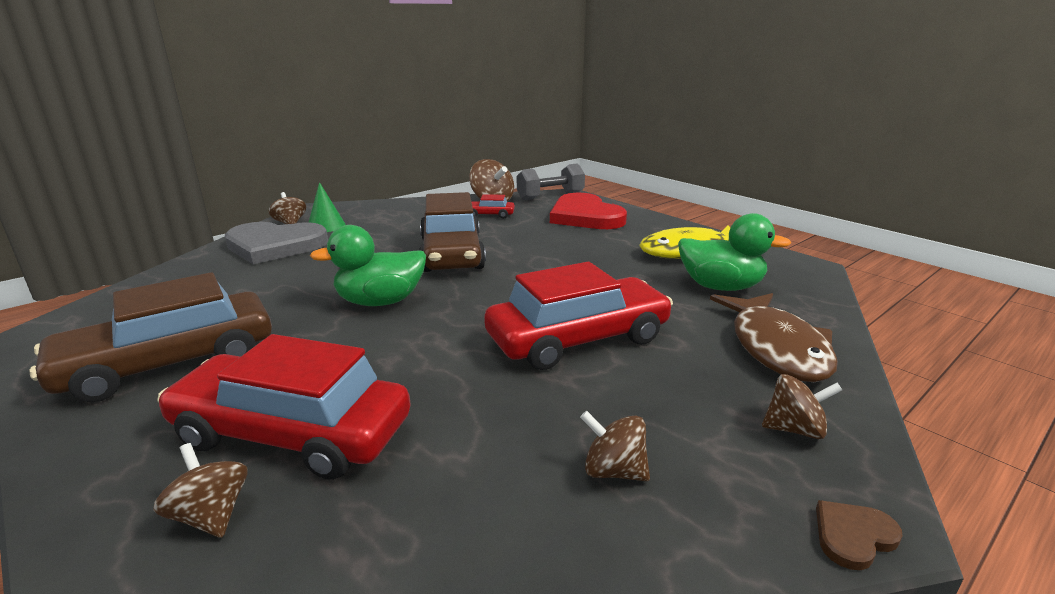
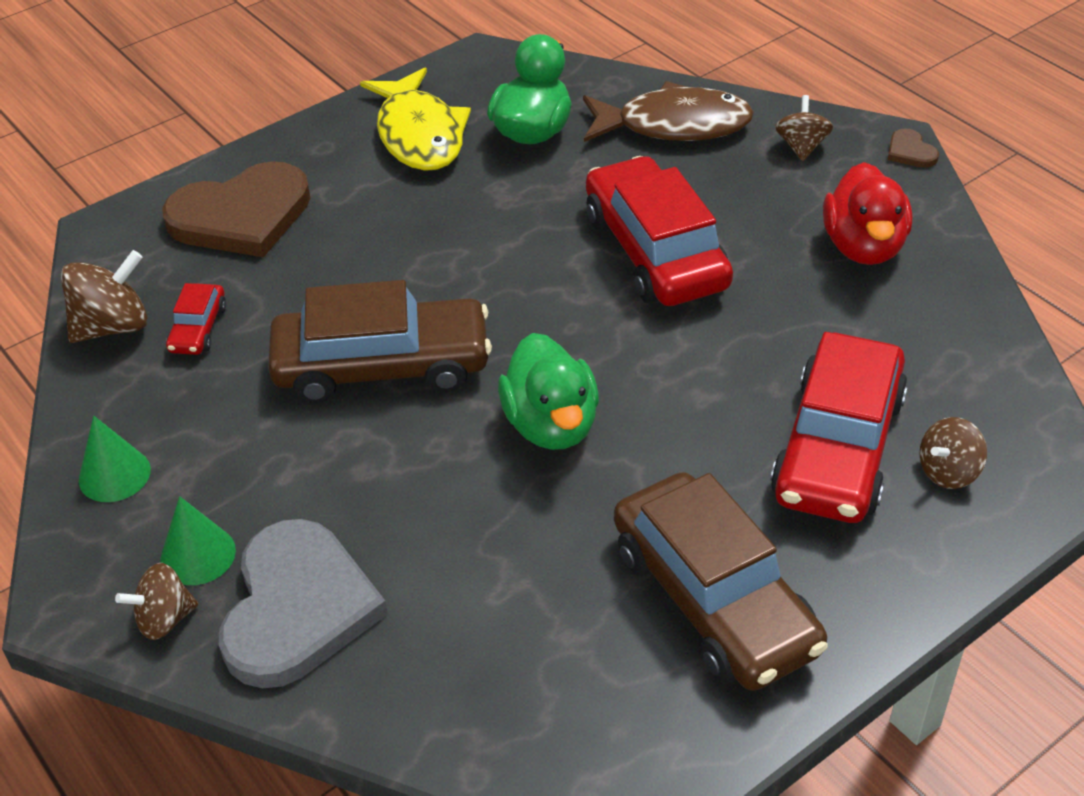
camera: 85 degrees left, 20 degrees up
grey dumbbell [517,163,585,200] -> none
red heart [550,193,627,229] -> brown heart [162,161,310,257]
brown spinning top [580,411,650,481] -> red duck [823,162,912,265]
none -> green cone [79,416,151,502]

